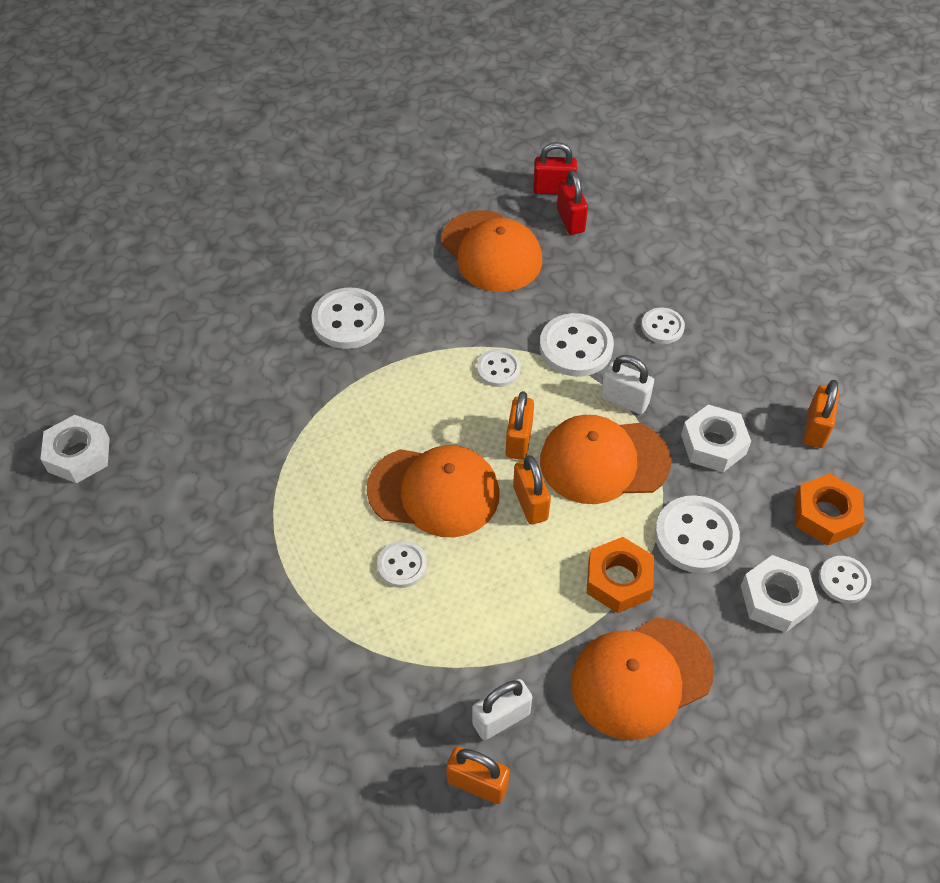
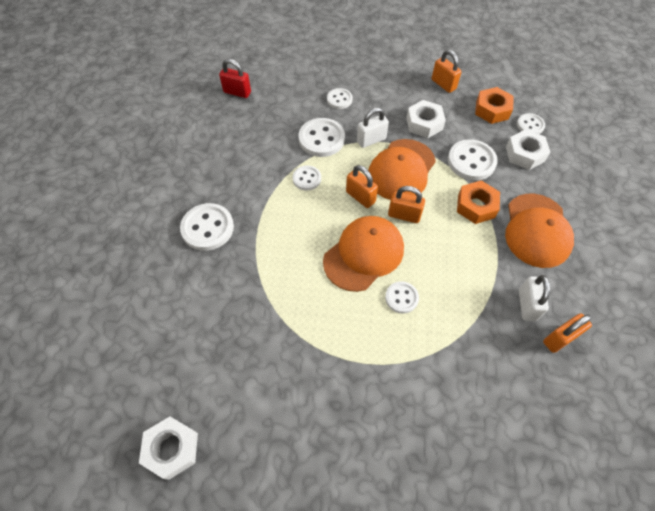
camera: 55 degrees left, 5 degrees up
orange cap [441,210,542,292] -> none
red padlock [533,142,577,195] -> none

